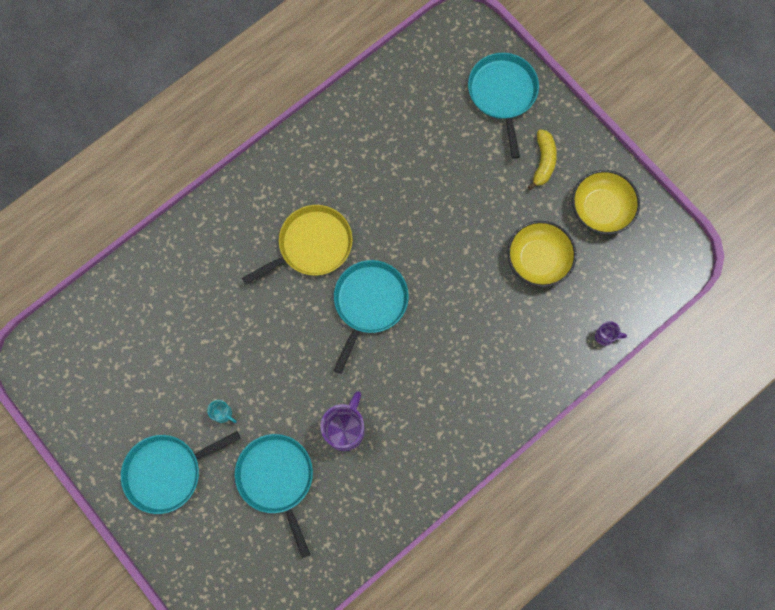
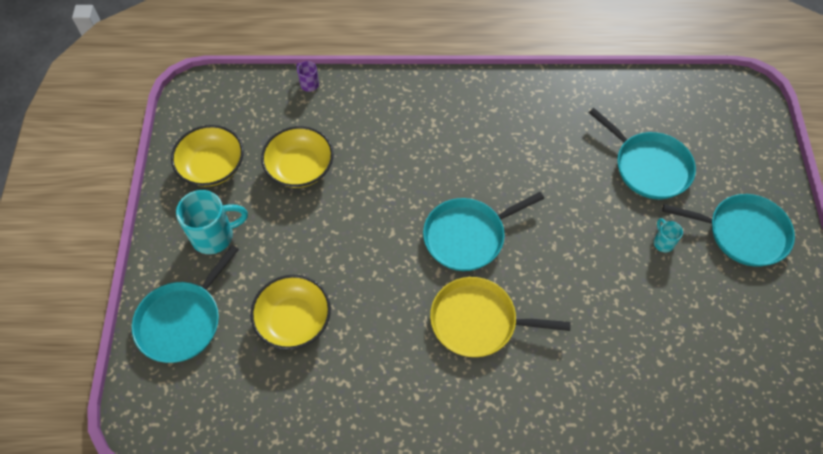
camera: 140 degrees left, 15 degrees down
turquoise pan [235,434,313,558] -> turquoise pan turned 60 degrees counterclockwise [589,108,696,199]
purple mug [320,391,365,451] -> none
yellow banana [528,129,557,190] -> turquoise mug [176,190,248,254]
none -> yellow bowl [250,275,331,350]

